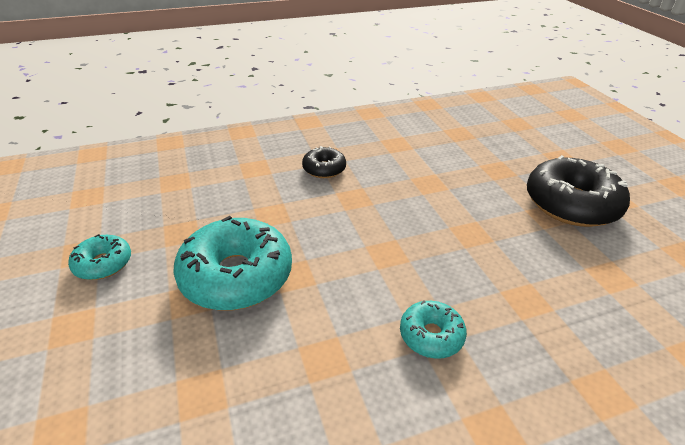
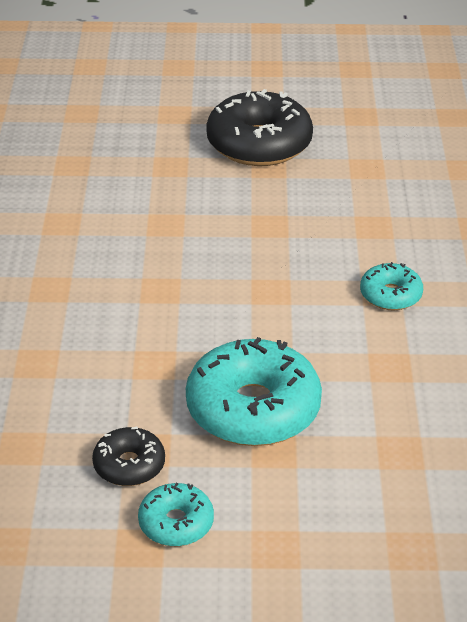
camera: 70 degrees left, 0 degrees up
black donut [302,146,346,178] -> black donut moved to [92,426,165,486]

